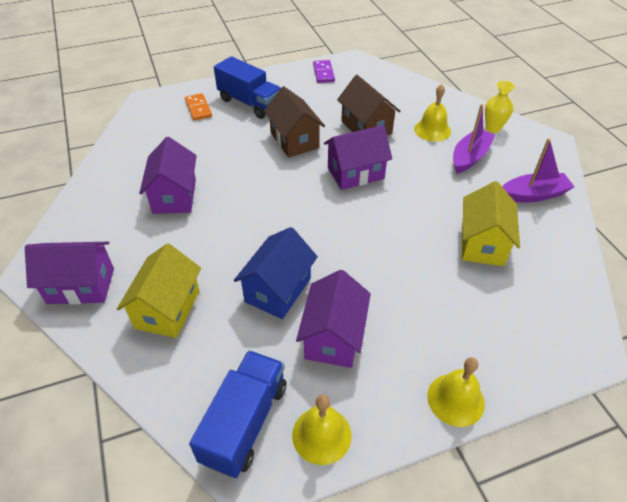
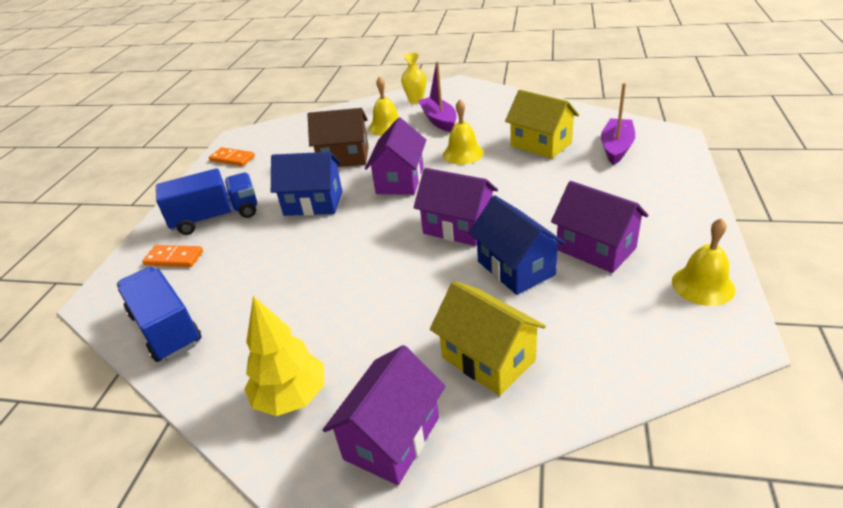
camera: 55 degrees left, 10 degrees down
purple house [139,137,197,214] -> purple house moved to [414,168,498,246]
blue truck [189,350,286,478] -> blue truck moved to [116,266,202,362]
brown house [264,86,325,158] -> blue house [271,152,342,216]
purple domino [313,60,335,83] -> orange domino [209,147,255,166]
yellow bell [427,357,485,427] -> yellow bell moved to [443,100,484,164]
purple boat [502,138,575,202] -> purple boat moved to [601,83,635,165]
none -> yellow tree [244,296,324,416]

